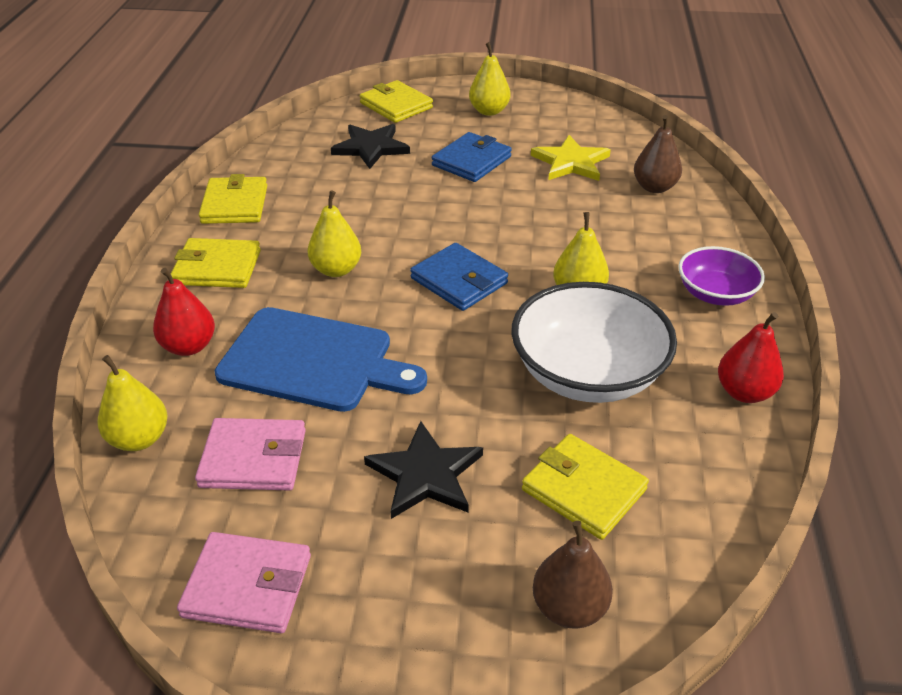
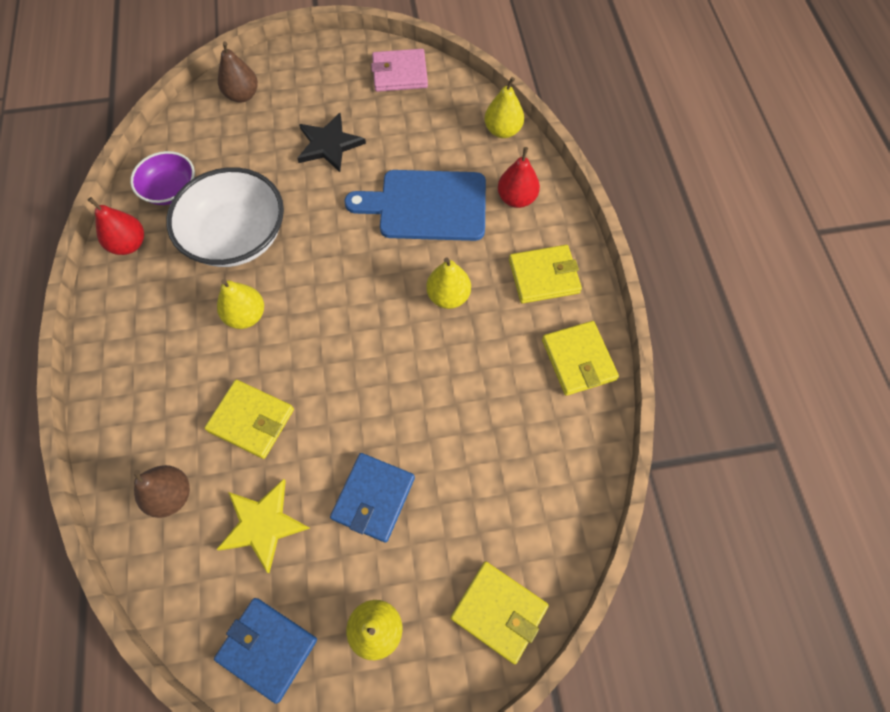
camera: 165 degrees right, 25 degrees up
pink wallet [195,418,306,490] -> none
black star [331,124,410,169] -> none
blue wallet [410,243,508,311] -> blue wallet moved to [214,598,317,704]
yellow wallet [522,434,649,540] -> yellow wallet moved to [204,380,294,459]
purple bowl [678,246,765,306] -> purple bowl moved to [130,151,195,205]

